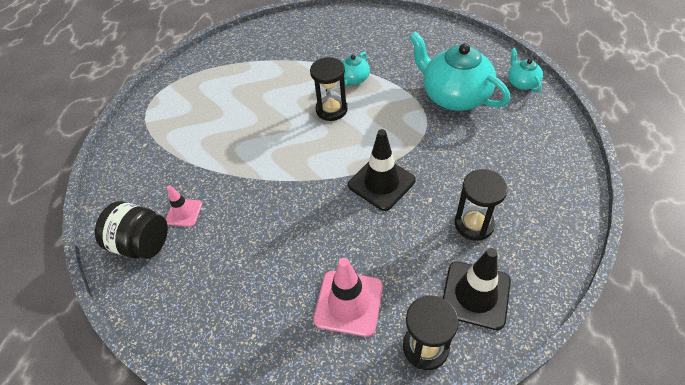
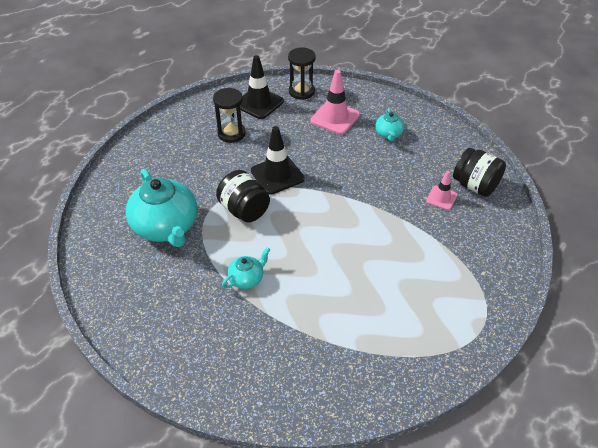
camera: 165 degrees left, 5 degrees down
black hourglass [310,57,348,121] -> none
turquoise teapot [508,48,543,92] -> turquoise teapot moved to [375,108,404,141]
none -> black jar [216,170,270,223]

